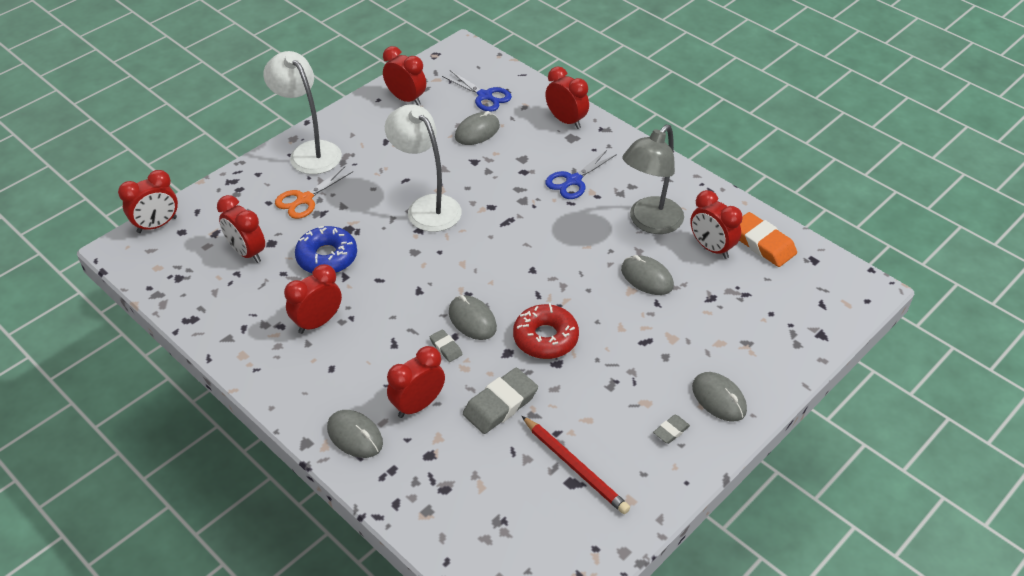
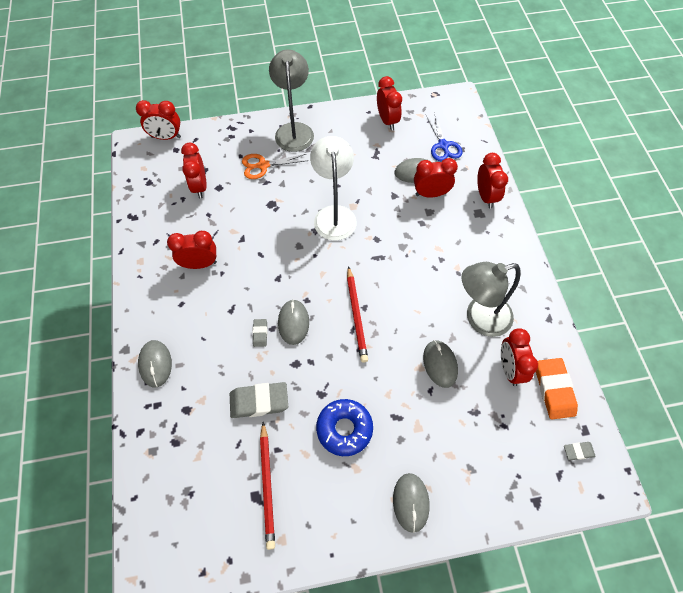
camera: 35 degrees right, 15 degrees up
white lamp [263,51,342,174] -> grey lamp [269,49,314,152]
blue donut [295,226,357,273] -> blue donut moved to [316,399,373,456]
red clock [387,346,445,418] -> red clock moved to [414,158,458,198]
red donut [513,303,579,359] -> none
blue scissors [545,150,617,199] -> none
grey eraser [653,415,690,444] -> grey eraser moved to [564,442,596,460]
none -> red pencil [347,266,368,363]

